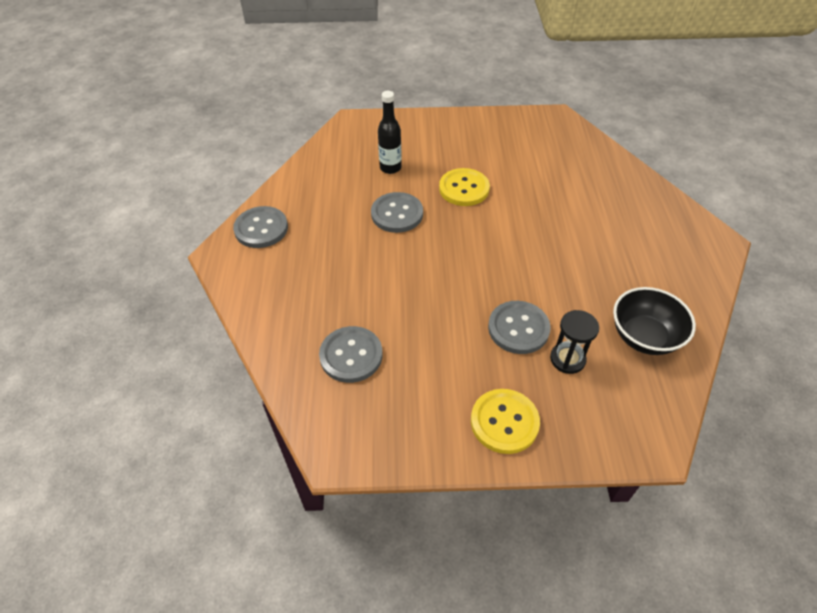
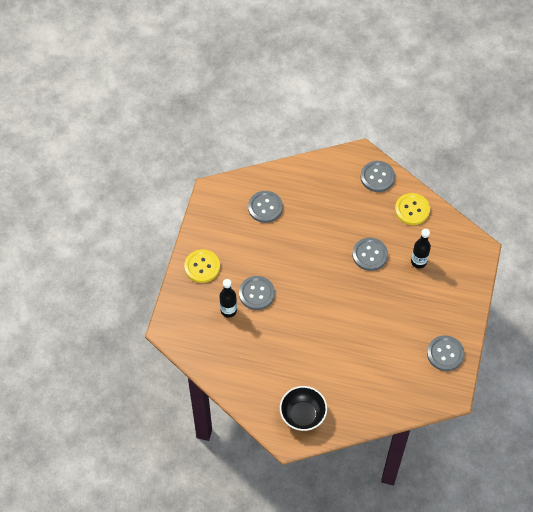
camera: 105 degrees right, 10 degrees up
yellow button [439,168,490,206] -> yellow button moved to [395,193,430,225]
black hourglass [550,310,599,374] -> black bottle [220,279,237,318]
black bowl [613,287,696,355] -> black bowl moved to [280,386,327,431]
none -> grey button [427,335,465,371]

